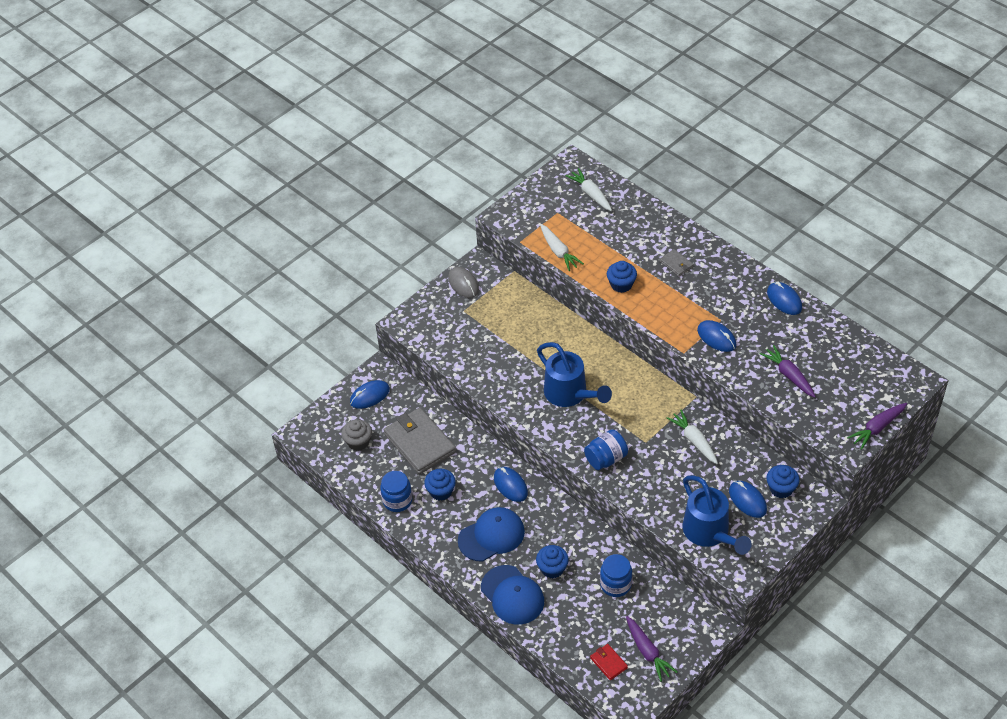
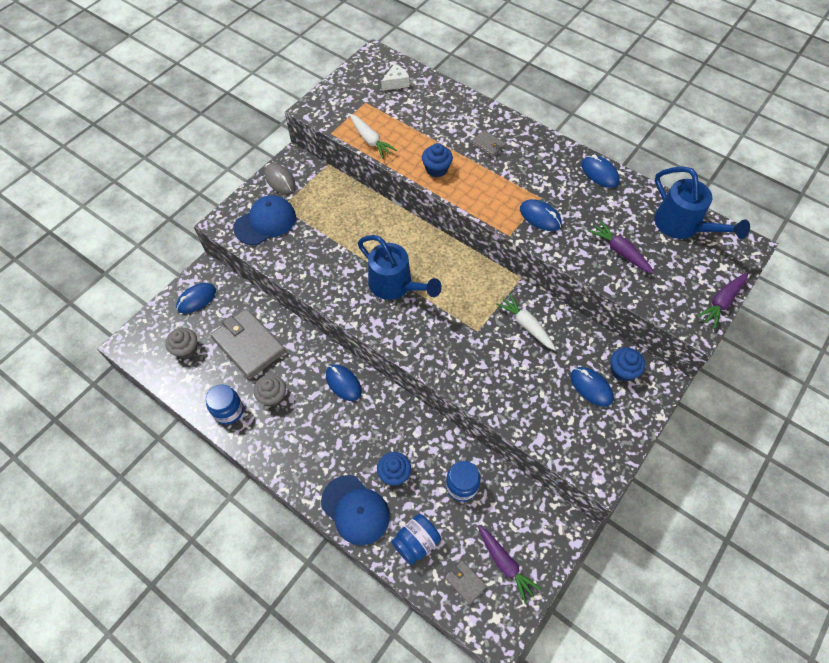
camera: 10 degrees left, 10 degrees up
blue cupcake [424,469,456,501] -> grey cupcake [254,375,286,407]
blue cap [458,507,525,562] -> blue cap moved to [233,195,296,245]
white carrot [565,168,612,211] -> white cheese [381,64,409,91]
blue jar [584,429,628,470] -> blue jar moved to [391,514,441,565]
red wallet [590,644,628,680] -> grey wallet [445,560,487,605]
blue watering can [683,475,751,555] -> blue watering can moved to [654,167,750,239]

